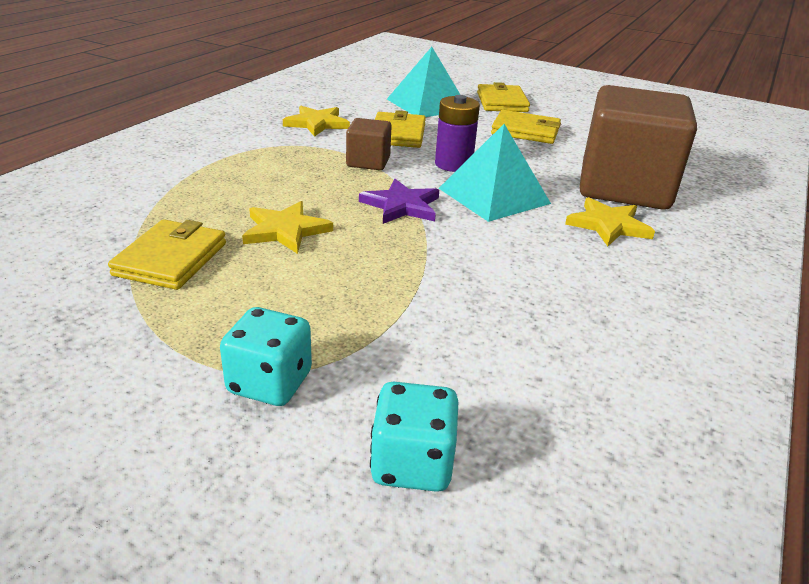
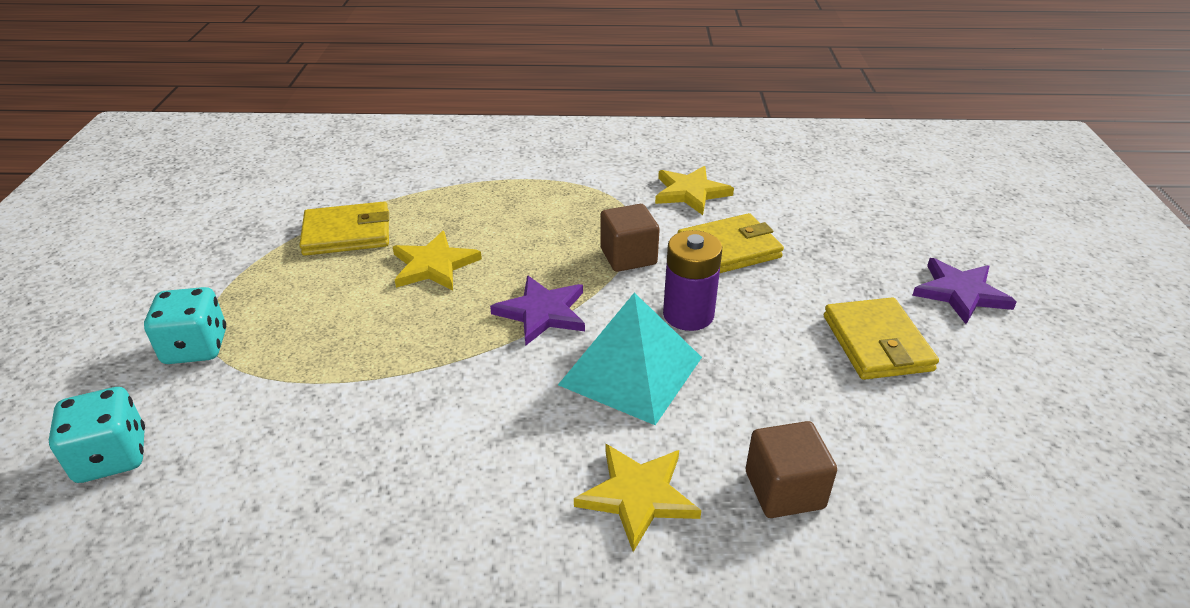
camera: 65 degrees right, 5 degrees up
turquoise pyramid [387,47,460,117] -> none
yellow wallet [477,82,530,112] -> purple star [912,258,1017,324]
brown cube [579,85,697,210] -> brown cube [746,421,837,518], size x0.45

